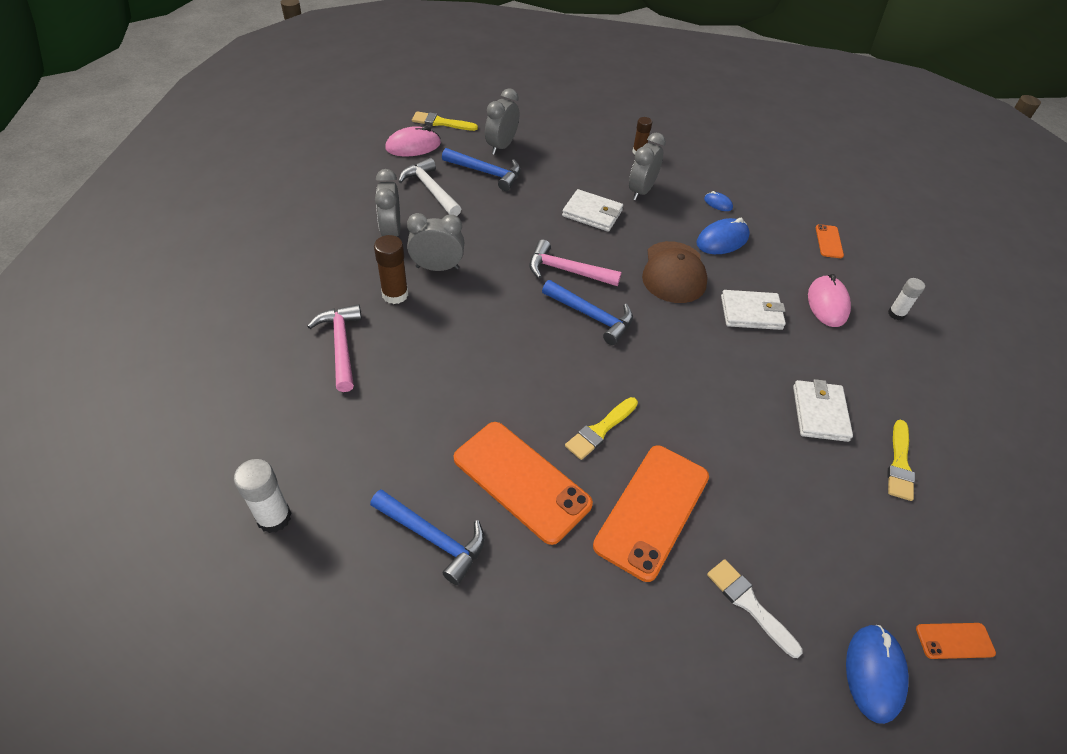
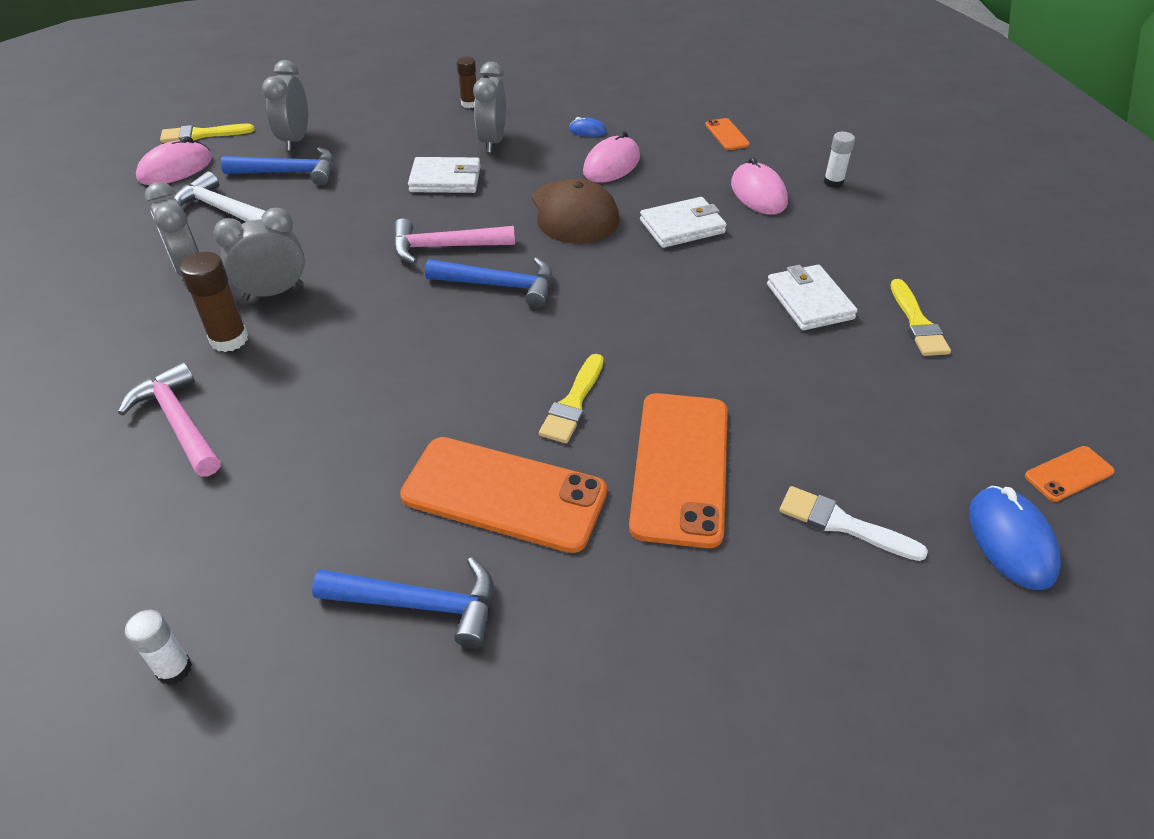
camera: 20 degrees left, 5 degrees down
white glue stick [234,459,291,533] -> white glue stick [125,610,192,685], size x0.66
blue mouse [696,218,750,254] -> pink mouse [583,131,640,182]

